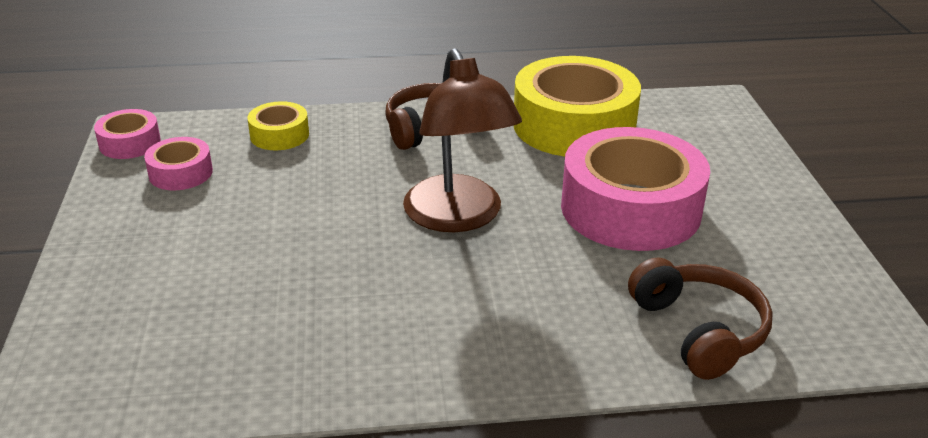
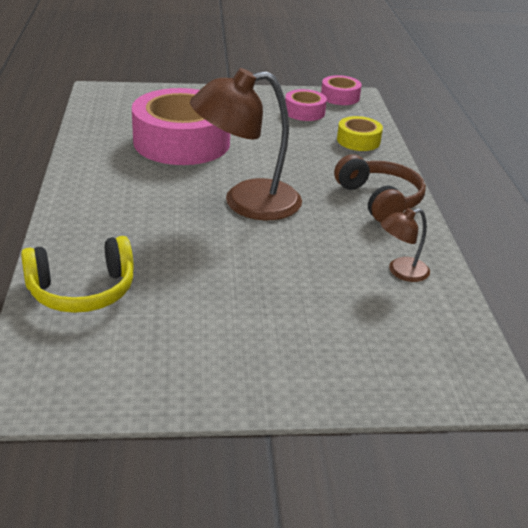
camera: 90 degrees right, 0 degrees up
yellow tape [514,56,641,157] -> brown lamp [381,208,430,282]
pink tape [561,127,710,251] -> pink tape moved to [132,88,230,165]
brown headphones [628,257,773,380] -> yellow headphones [21,236,134,313]

